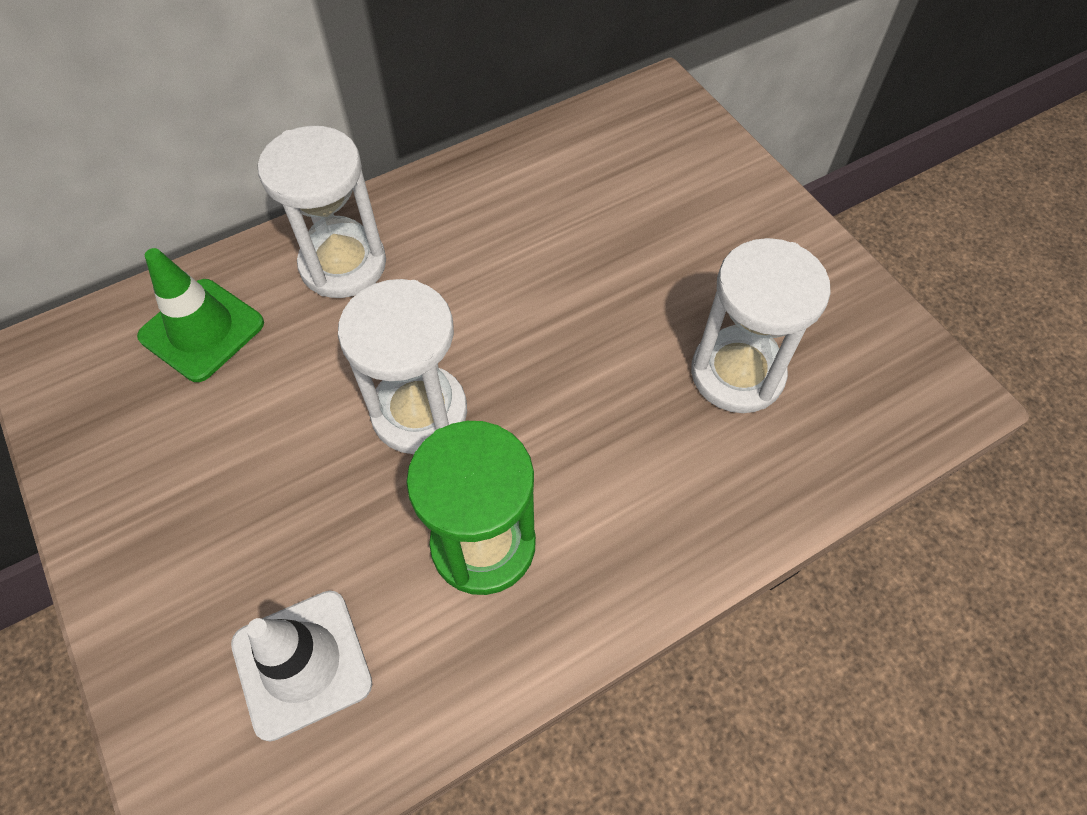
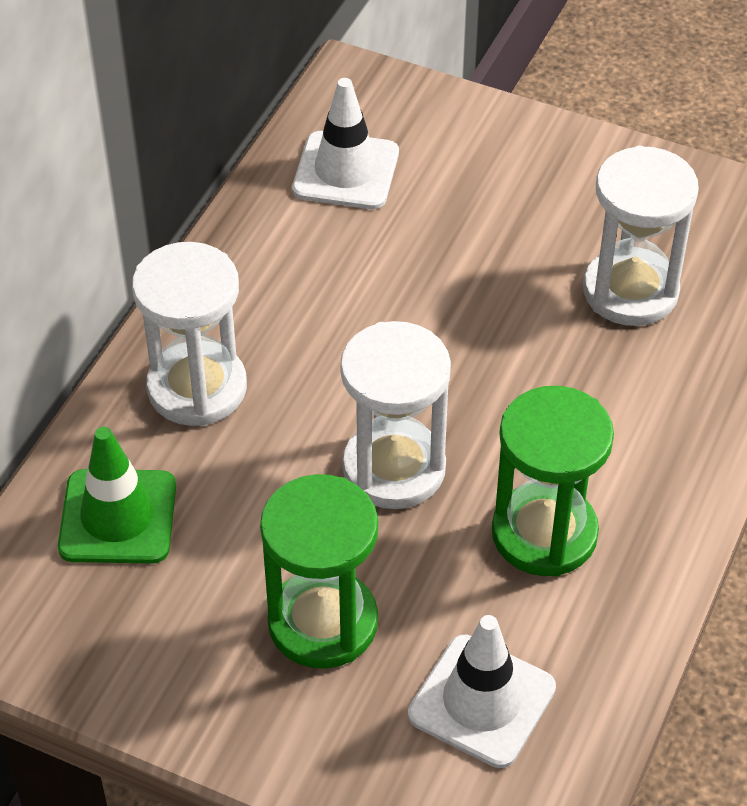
camera: 35 degrees left, 10 degrees down
none -> green hourglass [260,474,378,669]
none -> white traffic cone [292,78,399,209]

